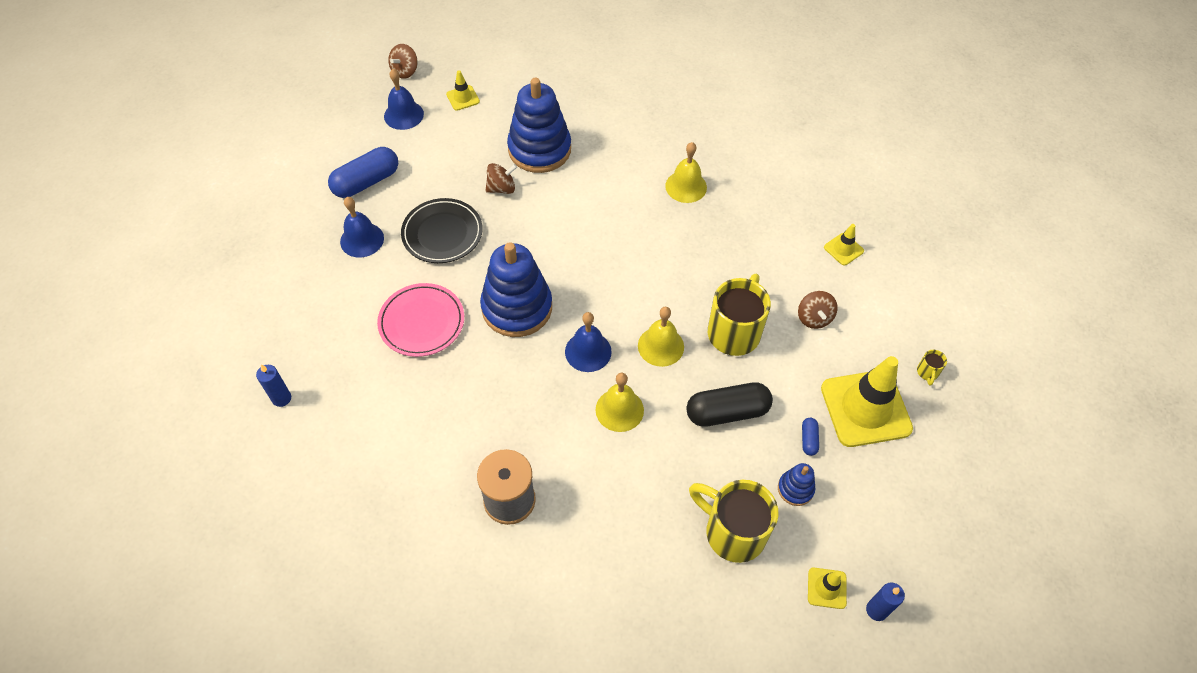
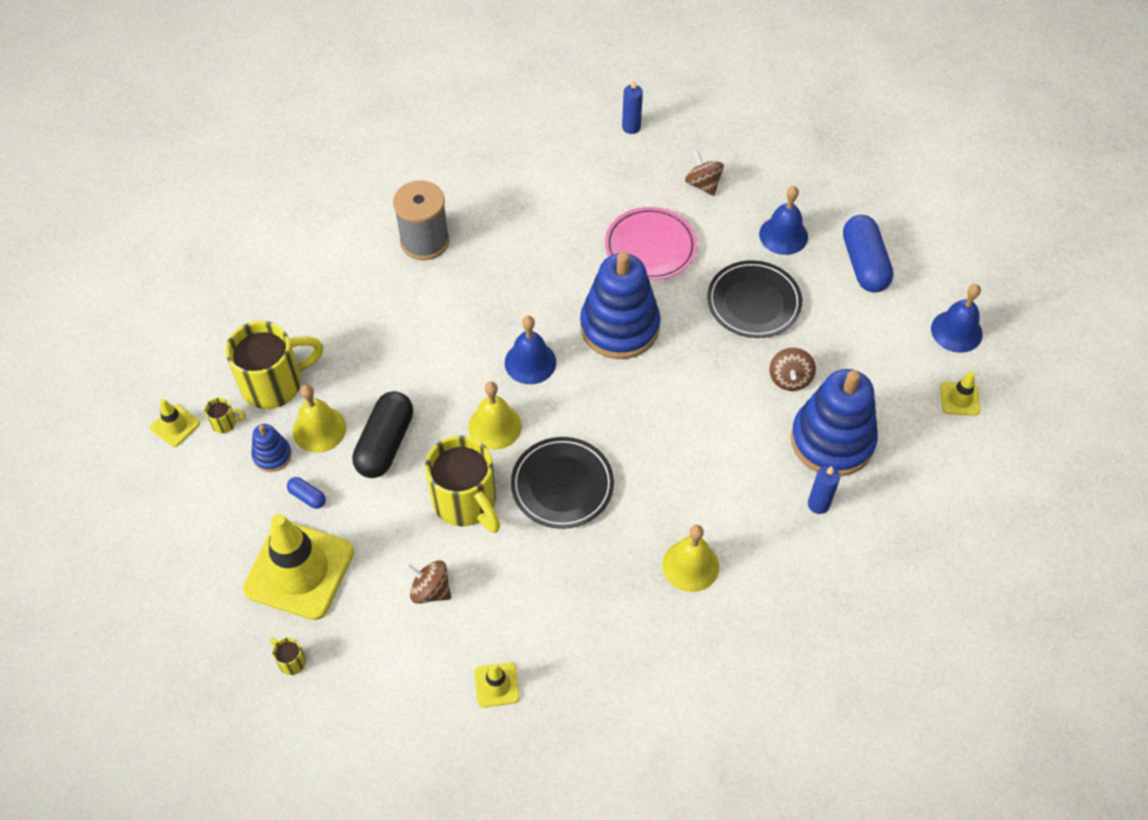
camera: 120 degrees right, 0 degrees up
brown spinning top [388,44,418,79] -> brown spinning top moved to [685,150,724,196]
yellow bell [596,373,644,432] -> yellow bell moved to [293,384,346,453]
blue candle [866,582,905,621] -> blue candle moved to [808,466,840,514]
none -> yellow mug [205,398,246,433]
none -> black plate [511,437,614,529]

